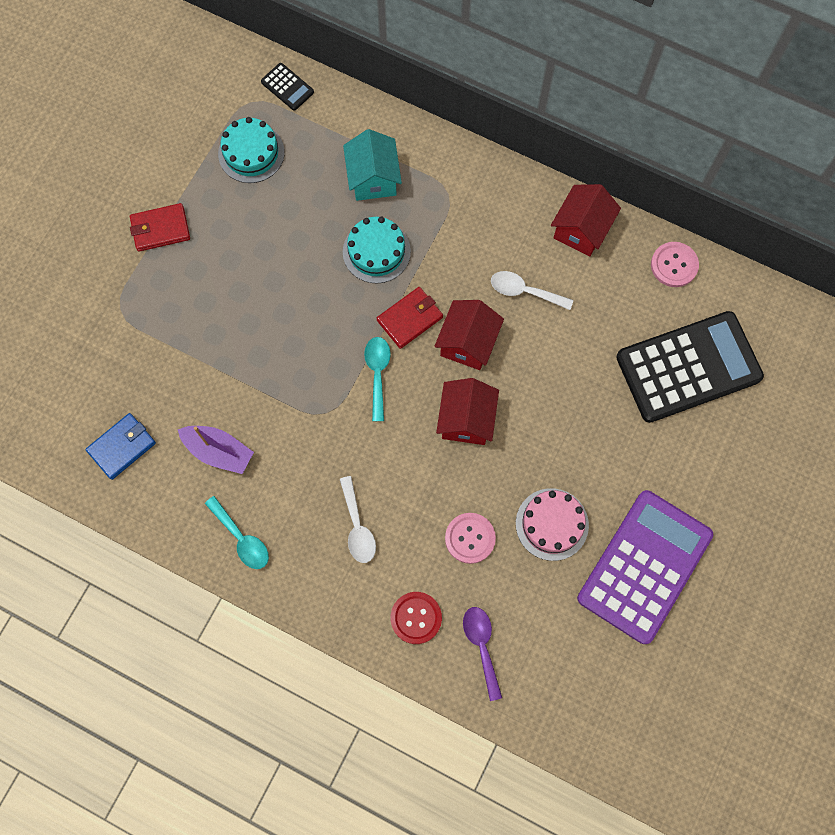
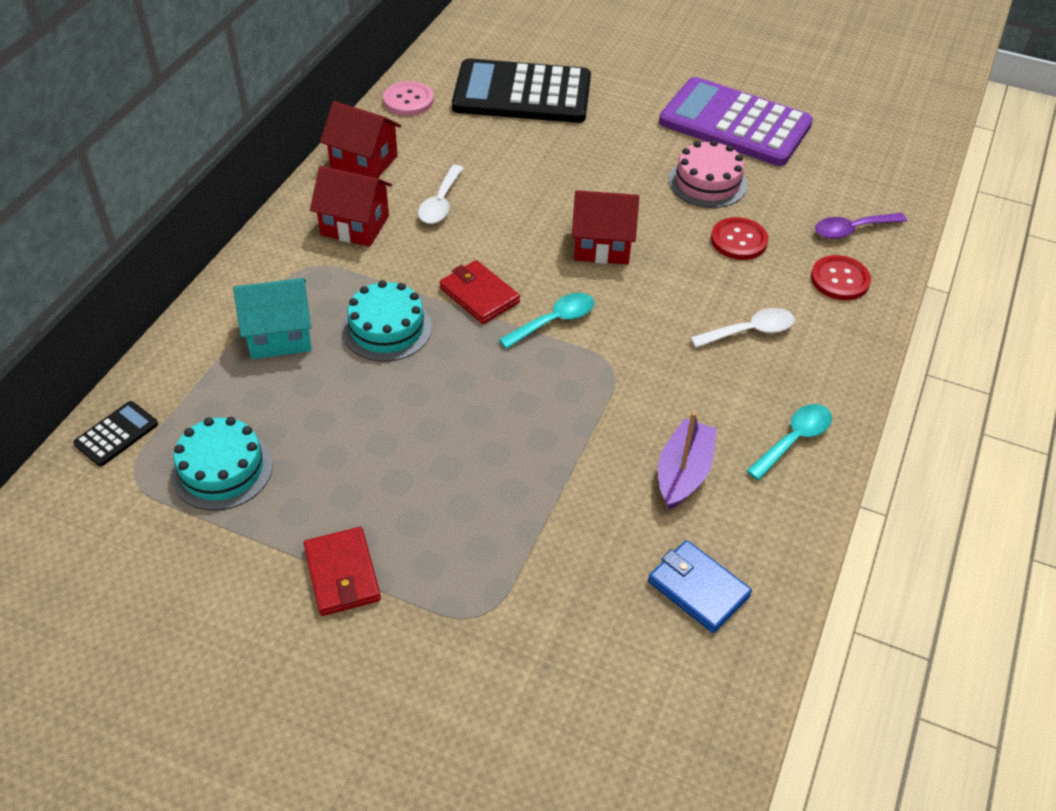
camera: 95 degrees left, 25 degrees down
turquoise spoon [364,337,391,421] -> turquoise spoon turned 150 degrees clockwise [499,293,594,349]
red house [434,300,504,370] -> red house moved to [310,166,392,247]
pink button [445,513,496,564] -> red button [711,217,769,260]
black calculator [616,311,764,423] -> black calculator turned 60 degrees counterclockwise [452,58,591,123]

